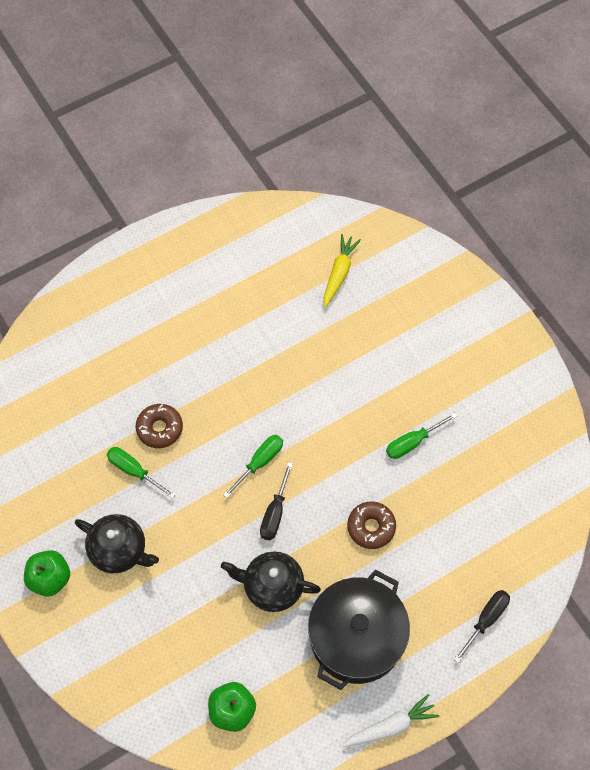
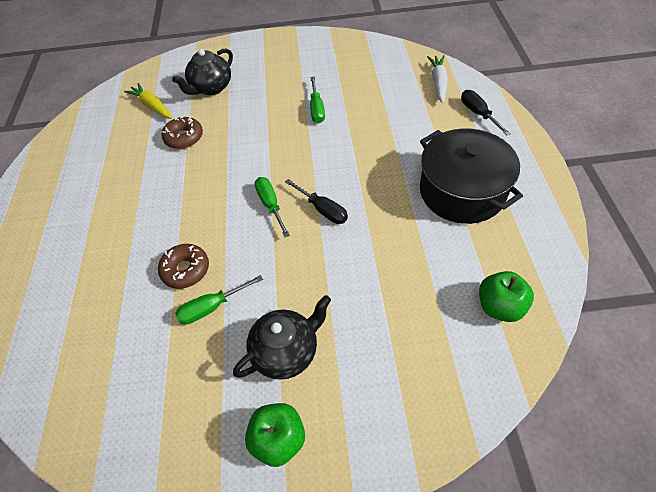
camera: 60 degrees left, 10 degrees down
black teapot [221,551,321,612] -> black teapot moved to [172,48,233,95]
white carrot [343,694,439,747] -> white carrot moved to [427,55,448,103]
brown donut [347,501,396,549] -> brown donut moved to [162,116,203,149]

